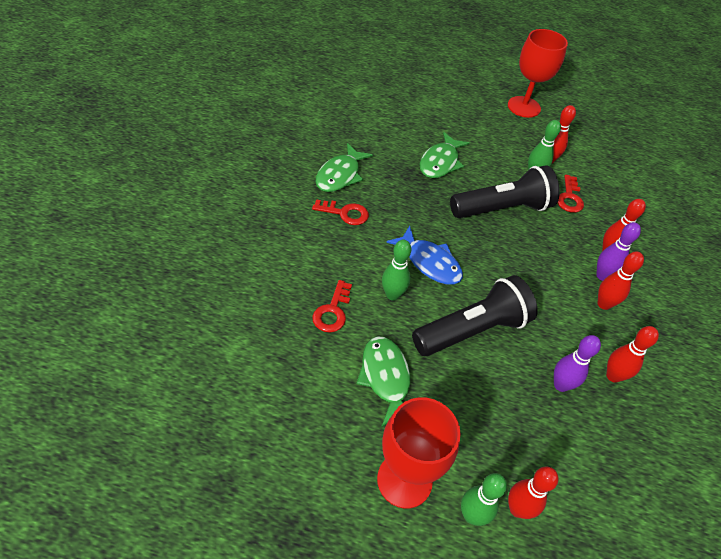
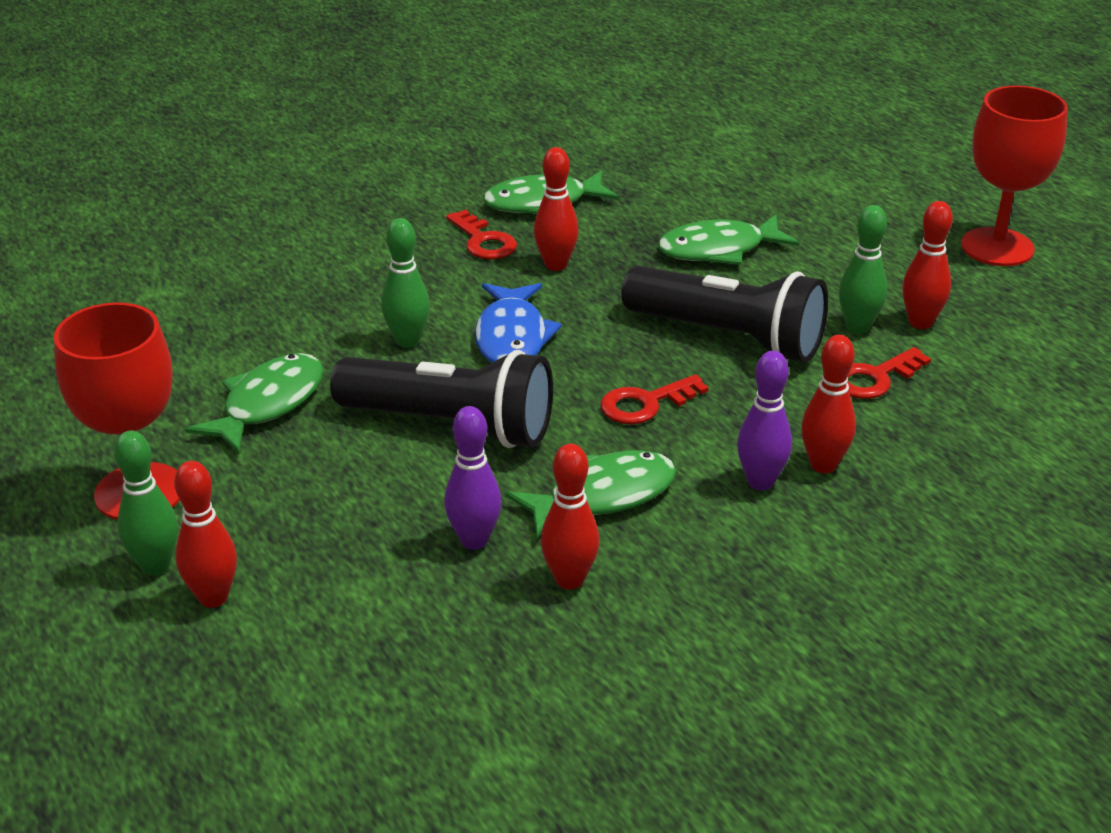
camera: 50 degrees right, 15 degrees down
red key [312,280,352,333] -> red key moved to [600,374,709,424]
red bowling pin [598,251,644,310] -> red bowling pin moved to [534,147,579,271]
none -> green fish [505,450,677,538]

